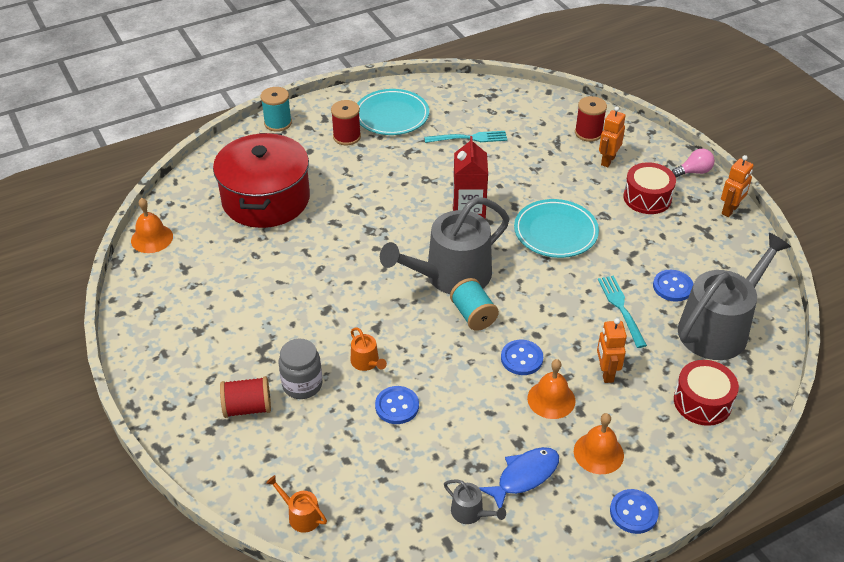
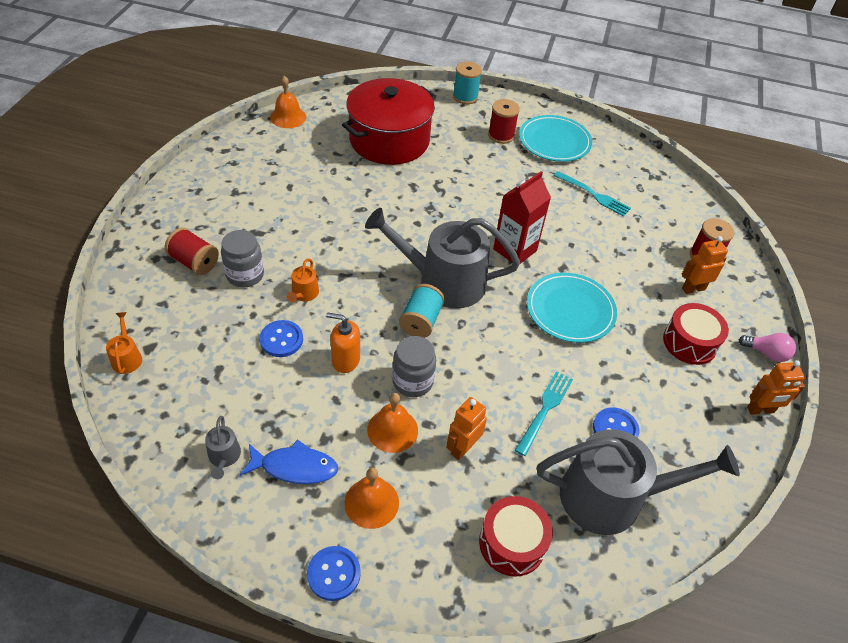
camera: 40 degrees right, 5 degrees up
blue button [501,340,543,375] -> grey jar [392,336,436,397]
none -> orange soap dispenser [326,312,360,373]

